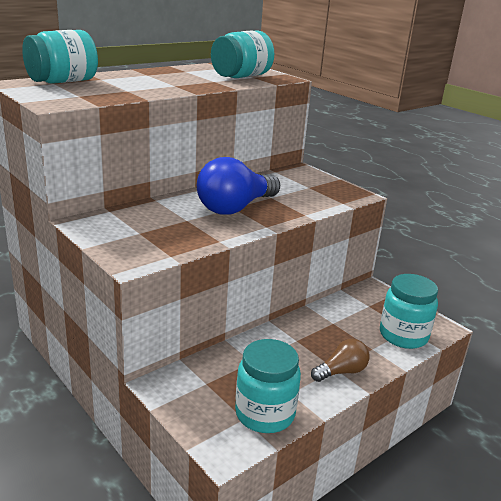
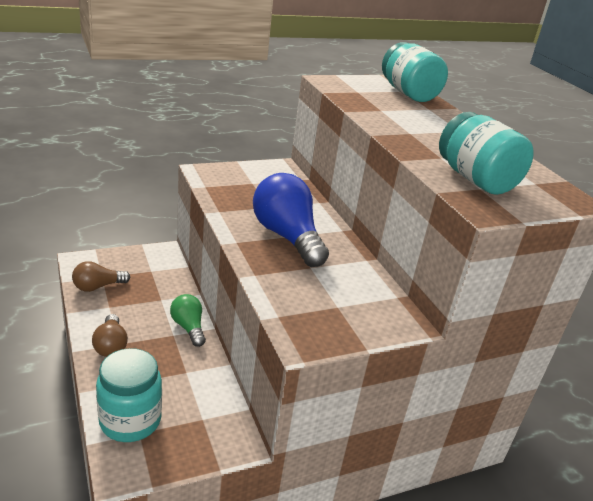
camera: 105 degrees right, 5 degrees up
turquoise jar [235,339,301,433] -> brown light bulb [72,261,130,292]
none -> green light bulb [170,294,206,347]

